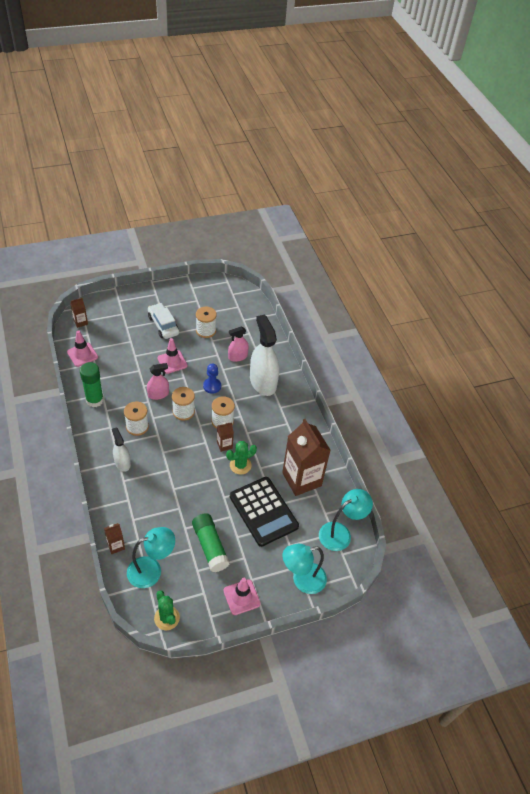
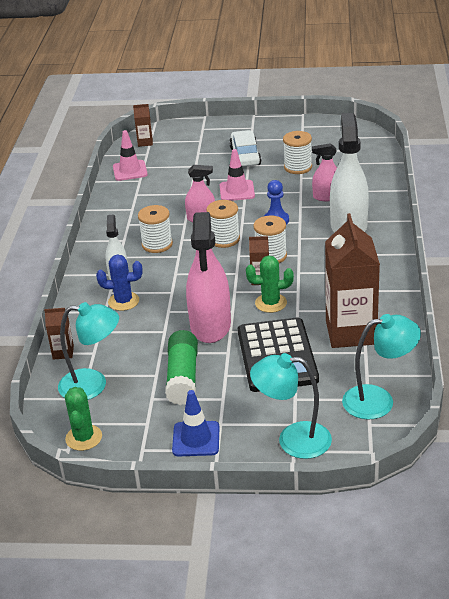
camera: 30 degrees right, 15 degrees down
green glue stick [80,362,104,407] -> none
pink traffic cone [223,578,261,615] -> blue traffic cone [172,390,219,456]
none -> blue cactus [96,255,142,311]
none -> pink spray bottle [186,212,231,343]

